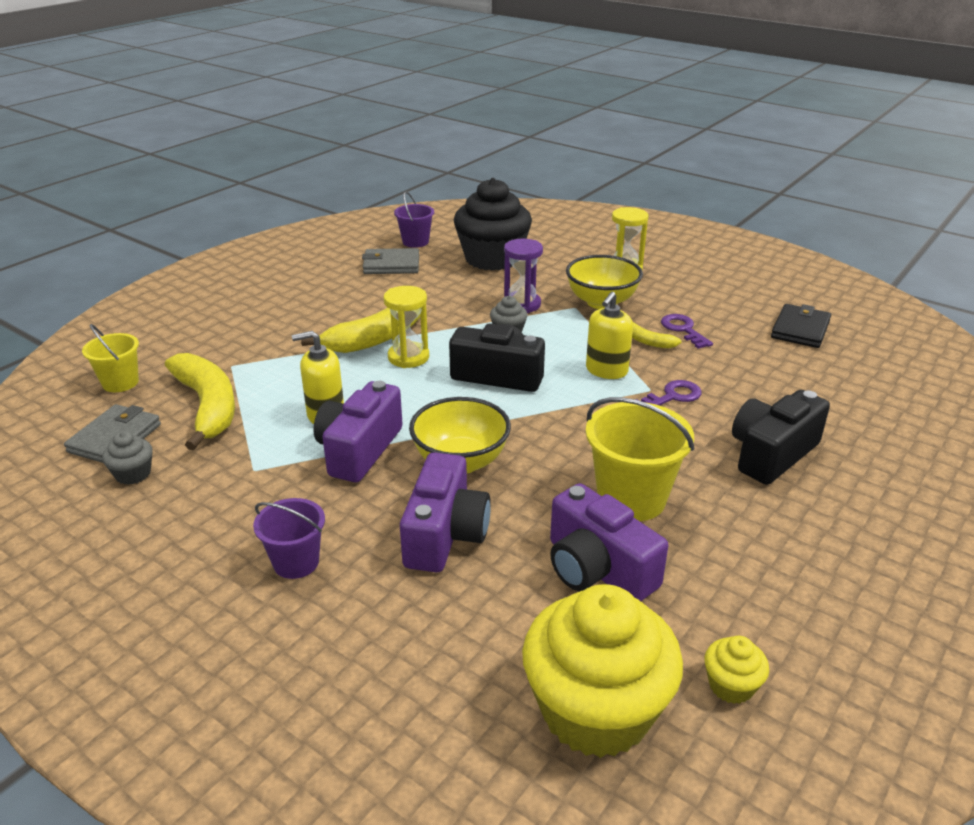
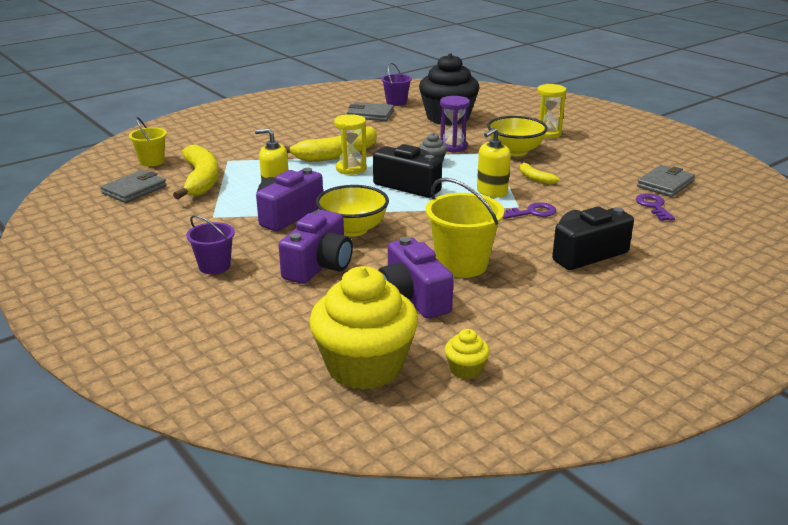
camera: 15 degrees right, 5 degrees down
grey cupcake [102,431,153,485] -> none
purple key [661,314,713,349] -> purple key moved to [636,193,675,221]
black wallet [771,304,831,348] -> grey wallet [637,165,695,197]

